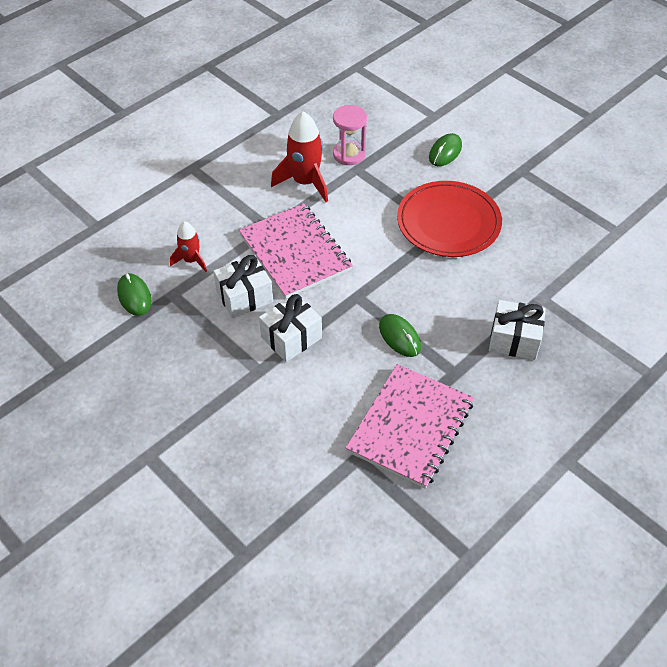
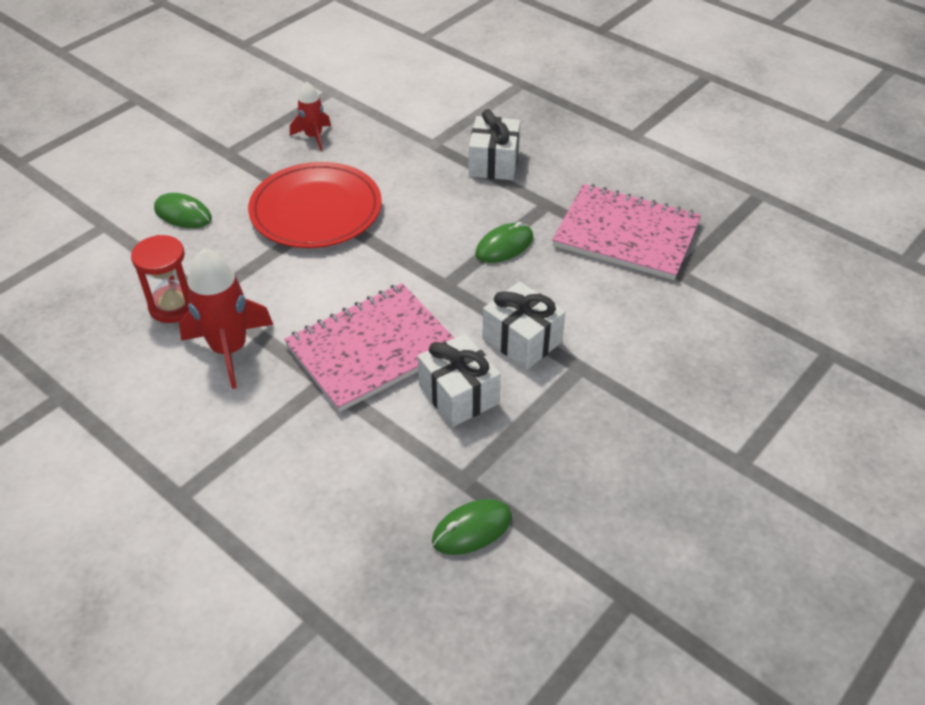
camera: 95 degrees left, 5 degrees down
red rocket [170,221,207,272] -> red rocket moved to [290,81,331,151]
pink hourglass [333,105,367,165] -> red hourglass [131,235,190,323]

